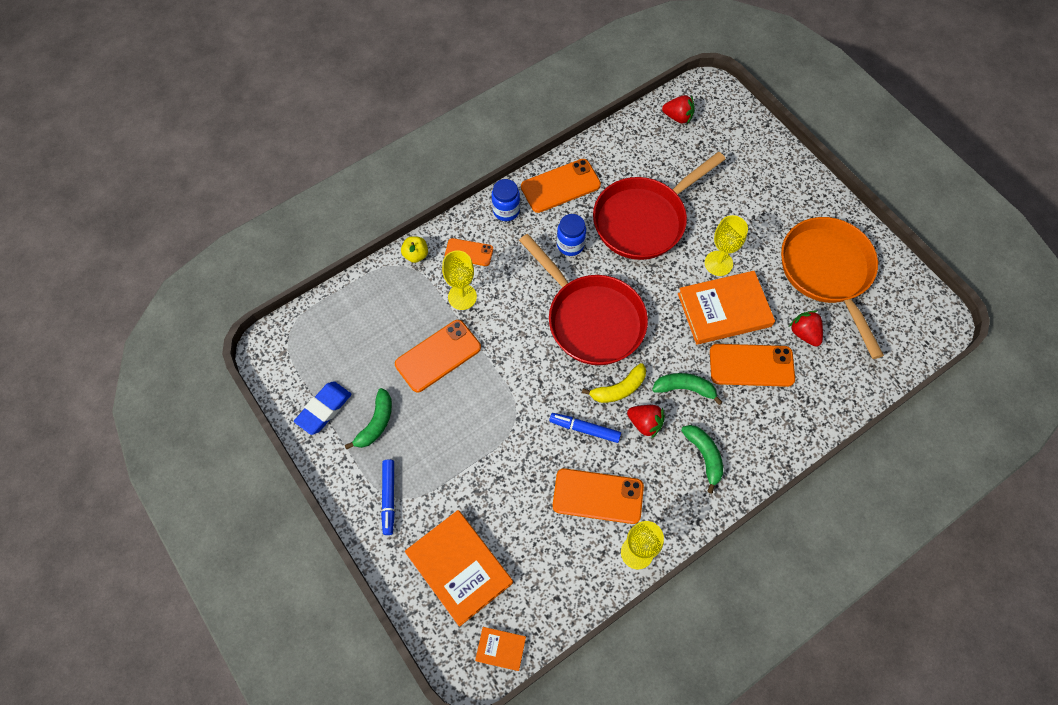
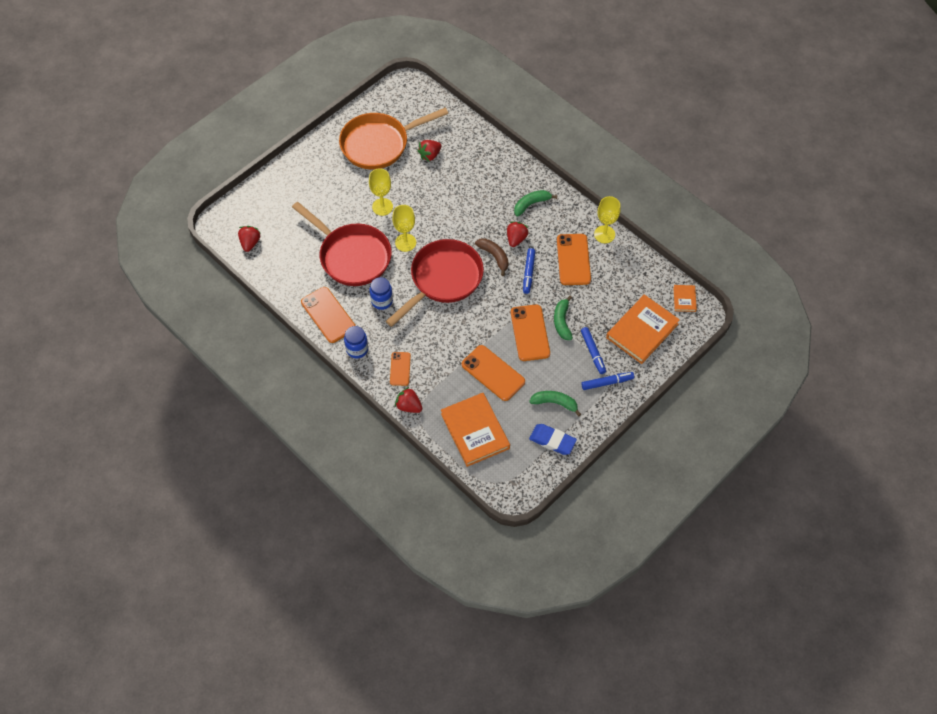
camera: 100 degrees left, 5 degrees down
yellow apple [401,236,428,263] -> red strawberry [395,387,422,413]
yellow goblet [442,250,477,310] -> yellow goblet moved to [392,205,416,252]
yellow banana [582,363,646,403] -> brown banana [475,238,509,276]
green banana [652,373,722,405] -> green banana moved to [554,296,573,340]
orange book [678,271,775,345] -> orange book moved to [441,393,510,467]
orange phone [710,344,795,387] -> orange phone moved to [511,304,550,361]
none -> blue marker [581,327,606,374]

